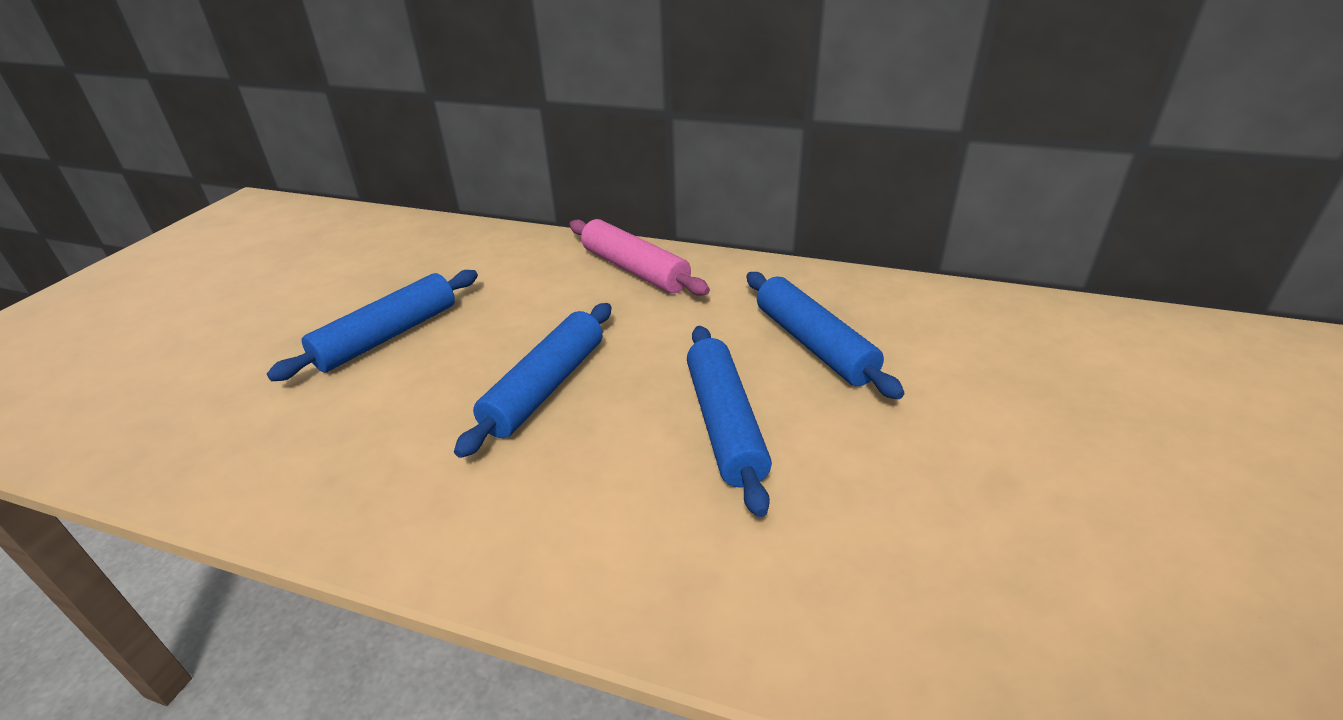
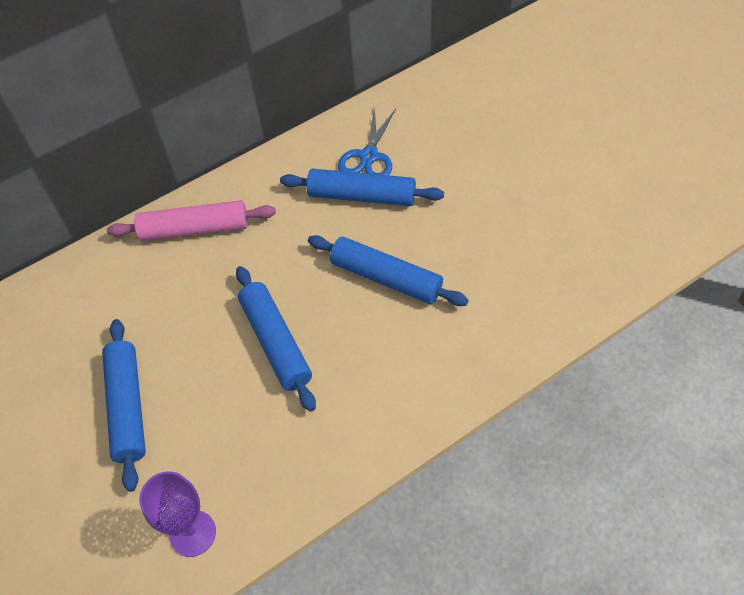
camera: 50 degrees left, 20 degrees up
none -> purple goblet [139,471,216,557]
none -> blue scissors [338,107,396,175]

